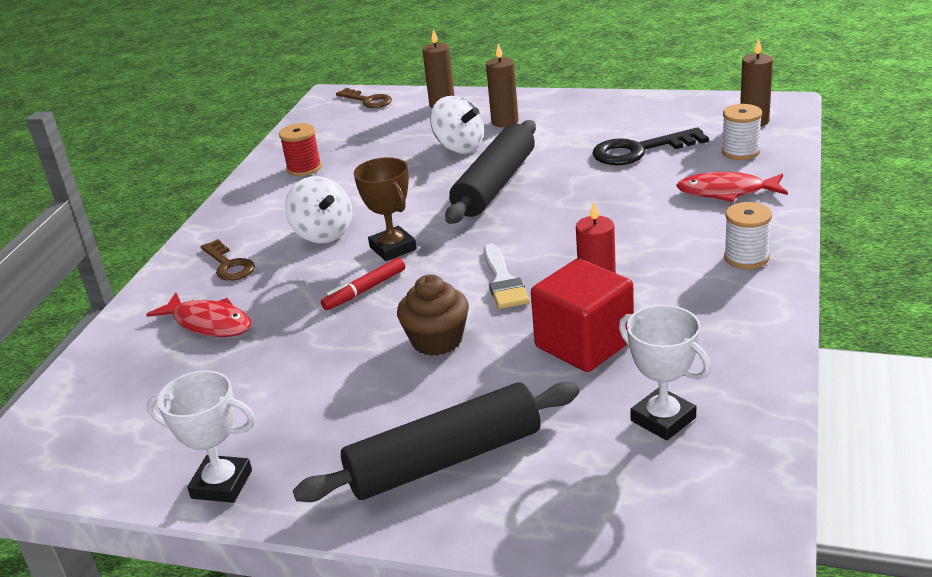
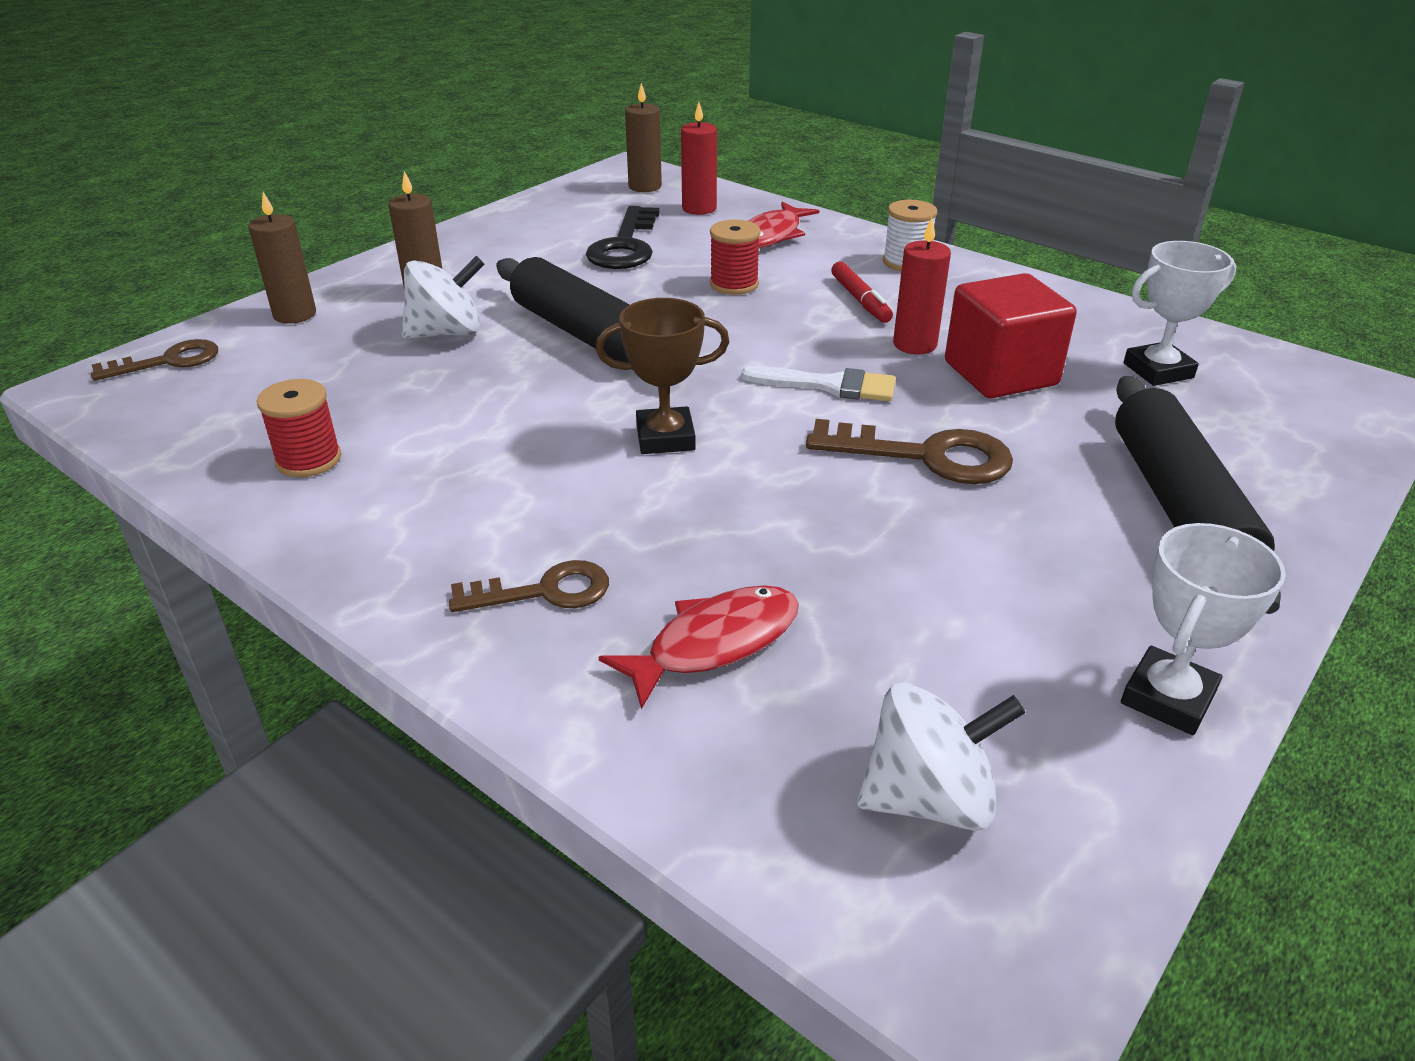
camera: 70 degrees left, 5 degrees up
white spinning top [285,176,353,243] -> white spinning top moved to [857,683,1026,831]
red marker [321,257,405,310] -> red marker moved to [831,262,893,323]
brown cupcake [397,274,469,356] -> brown key [806,419,1013,484]
white spool [722,104,762,160] -> red candle [681,102,717,215]
none -> red spool [710,220,761,295]

